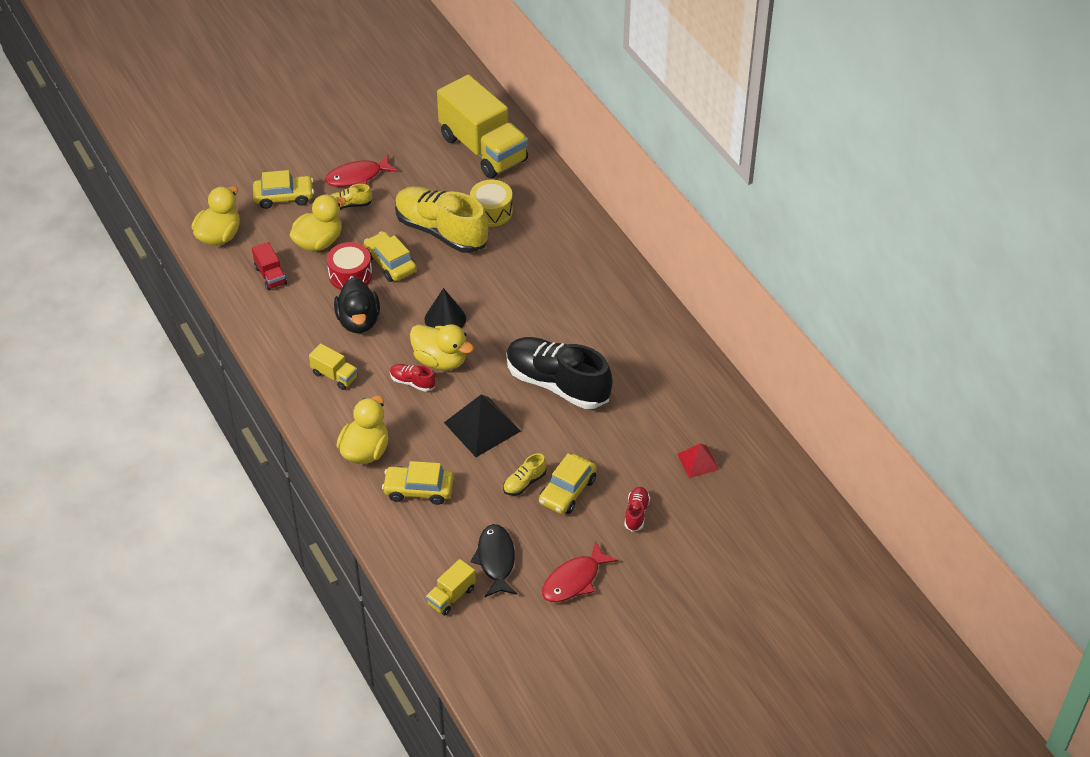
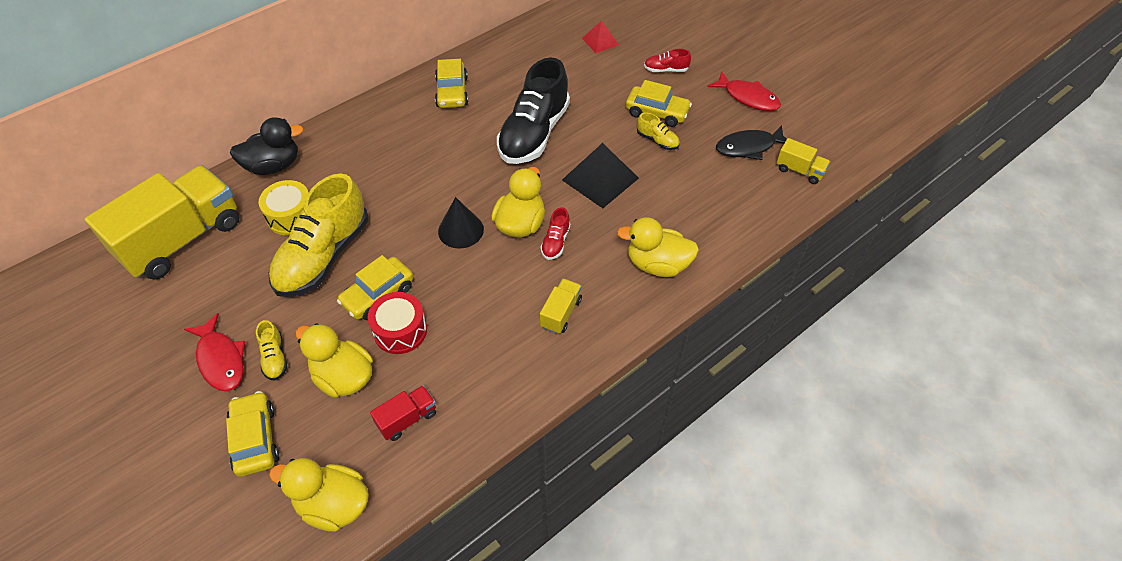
camera: 100 degrees left, 5 degrees up
black duck [334,277,380,333] -> black duck moved to [230,117,304,175]
yellow car [382,461,453,505] -> yellow car moved to [435,59,468,108]

